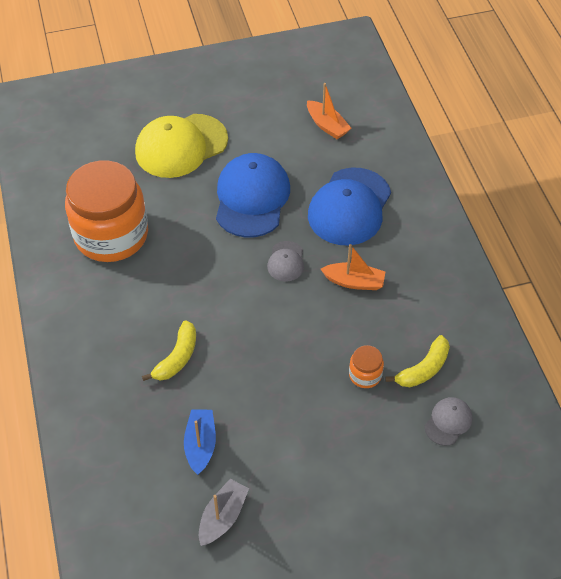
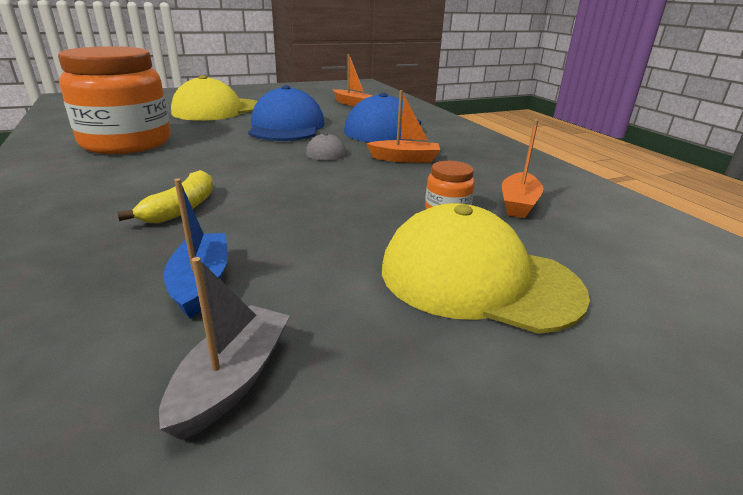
camera: 10 degrees left, 25 degrees down
yellow banana [385,335,450,387] -> orange boat [502,120,543,218]
grey cap [425,397,472,446] -> none
none -> yellow cap [382,203,590,334]

